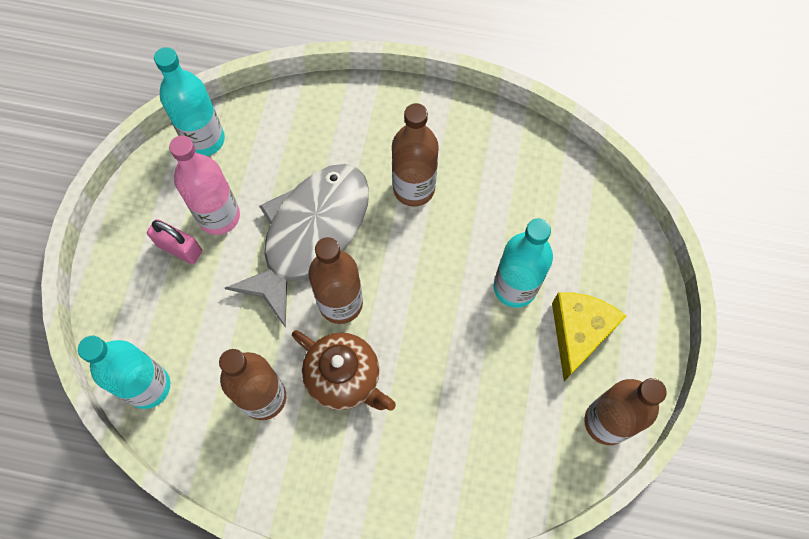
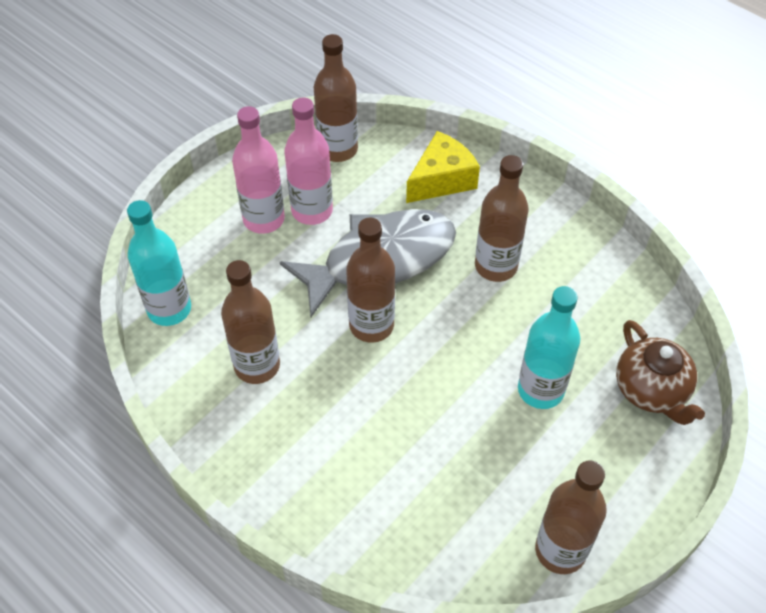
camera: 30 degrees right, 15 degrees down
pink padlock [147,219,202,264] -> pink bottle [232,106,285,234]
turquoise bottle [154,47,225,156] -> brown bottle [314,34,358,162]
brown teapot [292,330,396,411] -> brown teapot moved to [616,320,705,425]
yellow cheese [552,293,626,381] -> yellow cheese moved to [406,131,480,203]

